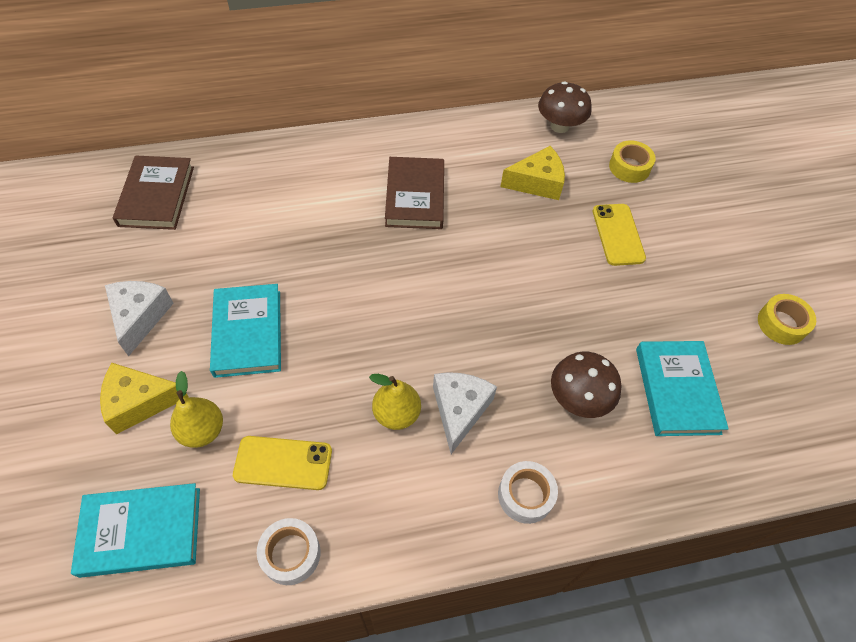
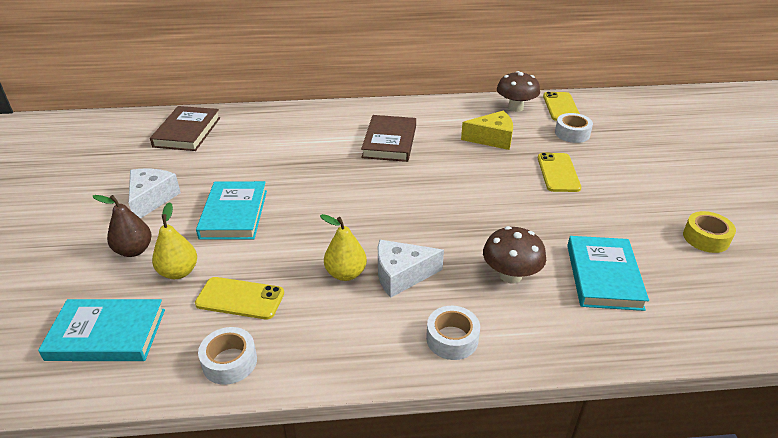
camera: 10 degrees right, 20 degrees down
yellow cheese [100,363,188,434] -> brown pear [92,195,152,257]
white cheese [433,372,497,454] -> white cheese turned 120 degrees counterclockwise [378,240,444,298]
yellow tape [609,140,656,183] -> white tape [555,113,593,143]
none -> yellow phone [543,92,580,121]

